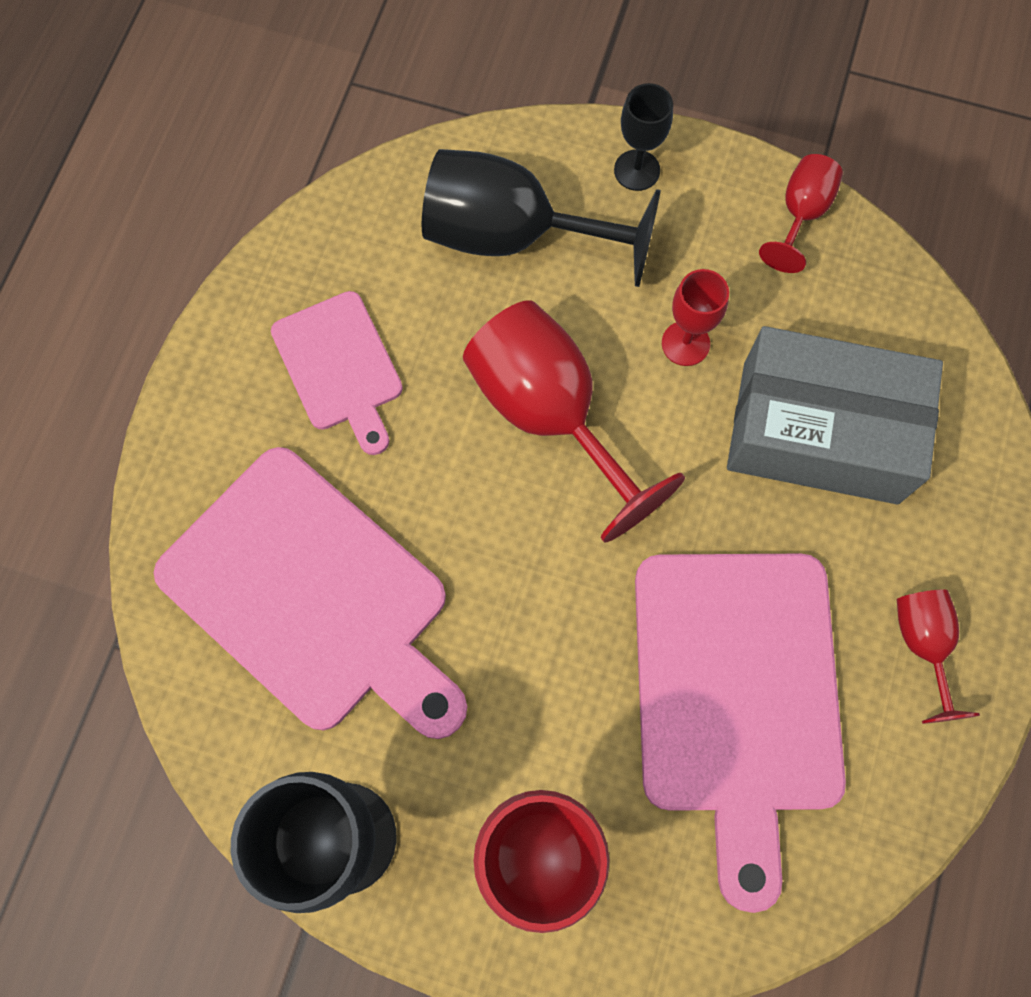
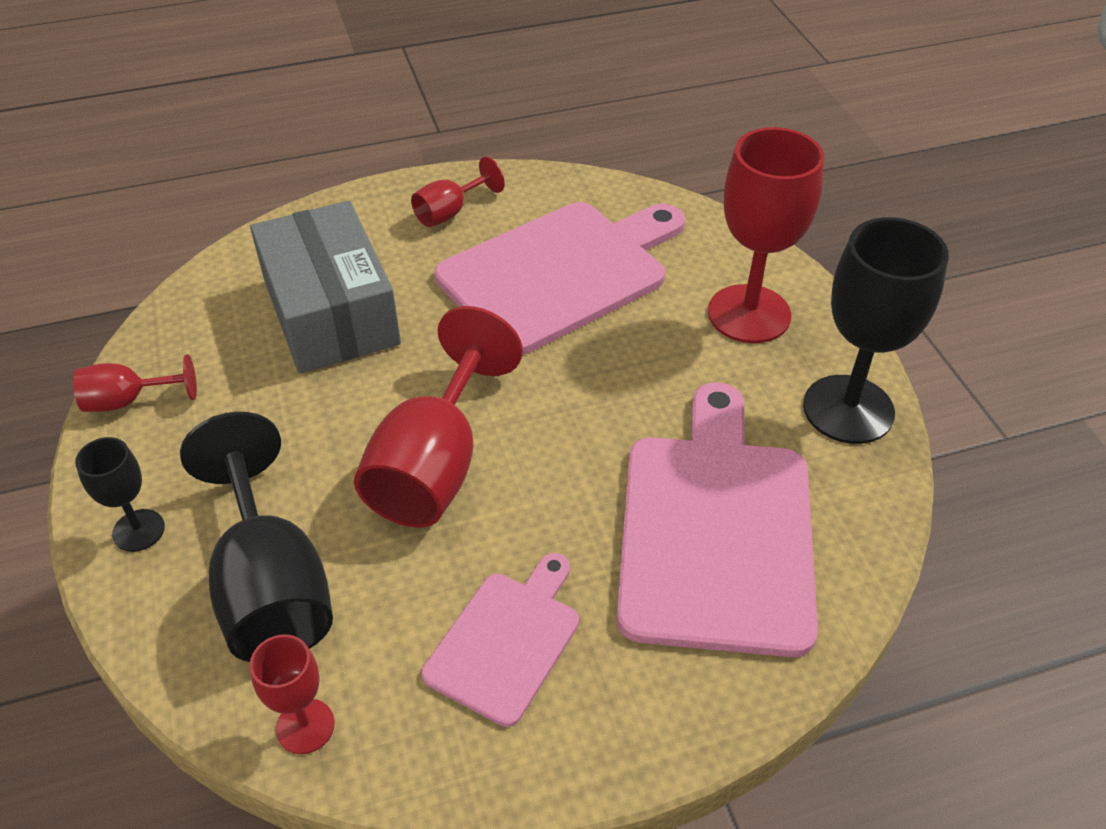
camera: 125 degrees left, 25 degrees down
red goblet [662,269,729,366] -> red goblet moved to [250,634,335,754]

